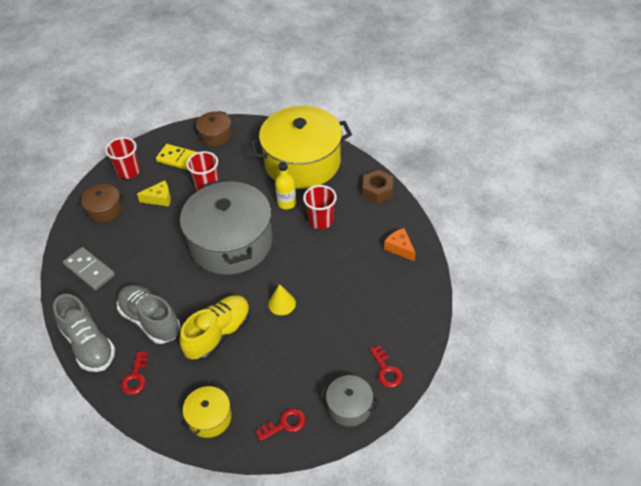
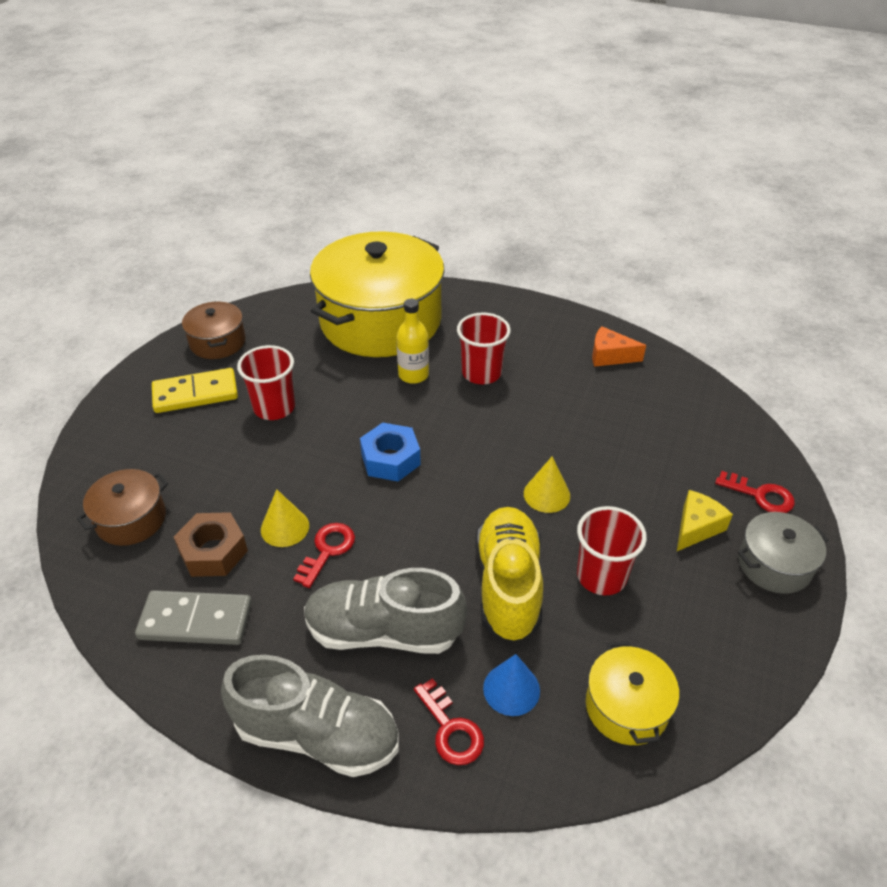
camera: 40 degrees left, 5 degrees down
red cup [105,137,140,179] -> red cup moved to [577,506,647,595]
yellow cheese [137,180,171,206] -> yellow cheese moved to [677,490,733,551]
grey pot [180,179,272,275] -> blue nut [360,423,421,481]
red key [256,408,306,441] -> red key moved to [293,523,355,588]
brown nut [363,170,393,203] -> brown nut moved to [174,512,248,577]
none -> yellow cone [261,489,309,547]
none -> blue cone [483,654,540,716]

